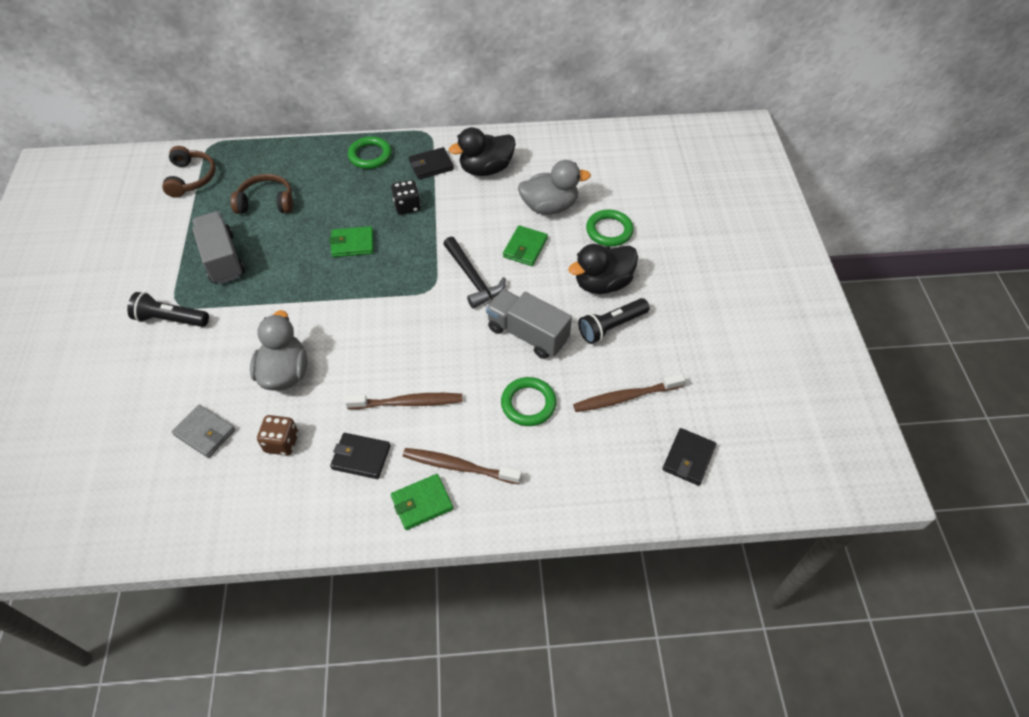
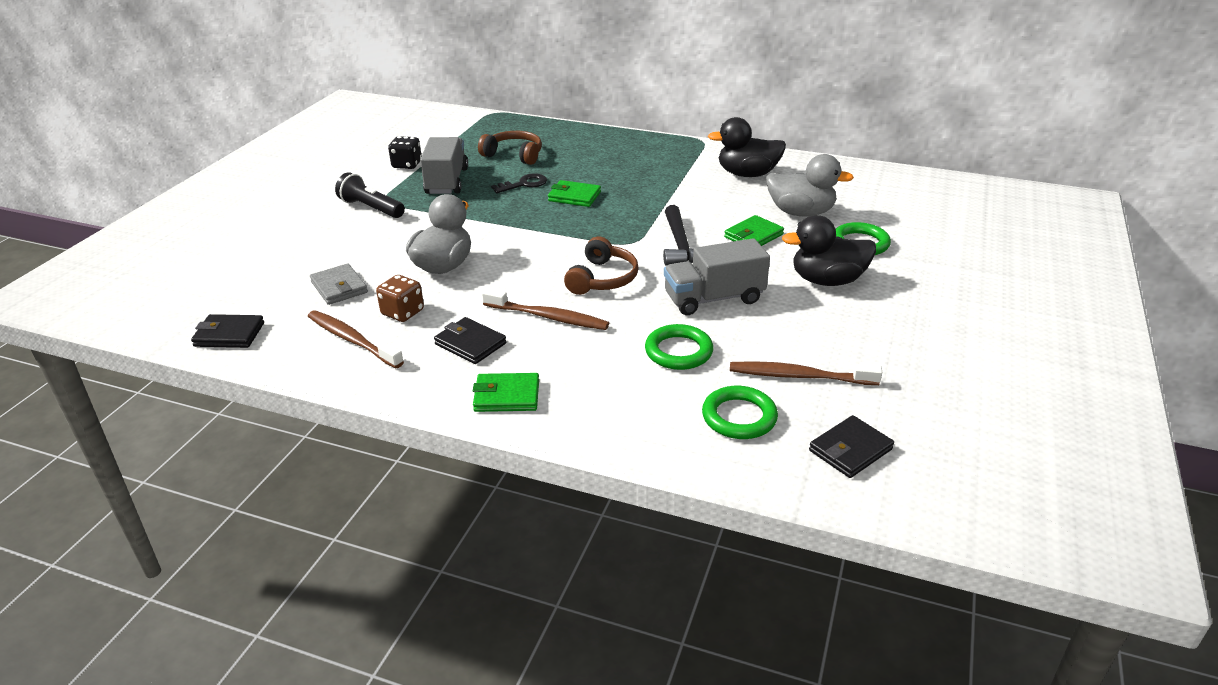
camera: 25 degrees right, 20 degrees down
brown headphones [162,146,216,198] -> brown headphones moved to [564,236,639,295]
green ring [348,136,392,169] -> green ring moved to [702,386,778,439]
black dice [391,180,421,215] -> black dice moved to [388,136,422,169]
brown toothbrush [403,448,522,484] -> brown toothbrush moved to [308,310,404,368]
black wallet [409,147,454,179] -> black wallet moved to [191,314,264,348]
grey truck [486,289,572,359] -> grey truck turned 75 degrees counterclockwise [664,238,770,315]
black flashlight [578,298,650,344] -> none
none -> black key [491,173,547,193]

